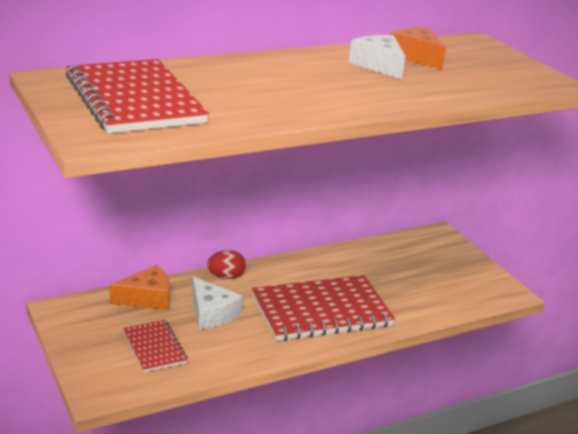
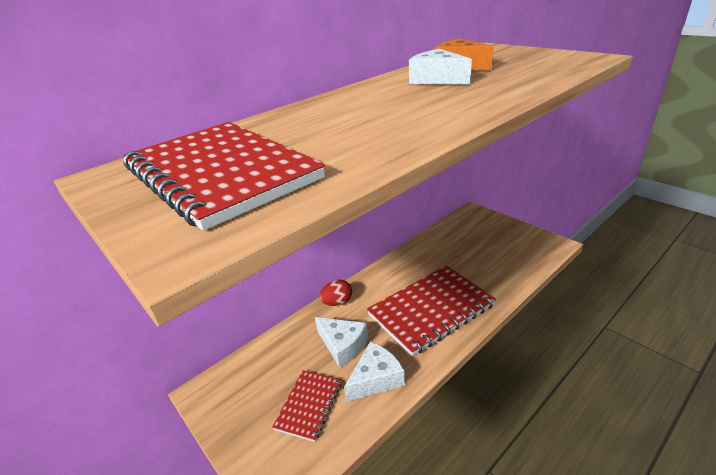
camera: 10 degrees left, 5 degrees up
orange cheese [109,265,170,310] -> none
red notebook [123,320,188,372] -> red notebook turned 60 degrees clockwise [272,370,341,442]
none -> white cheese [344,342,405,402]

